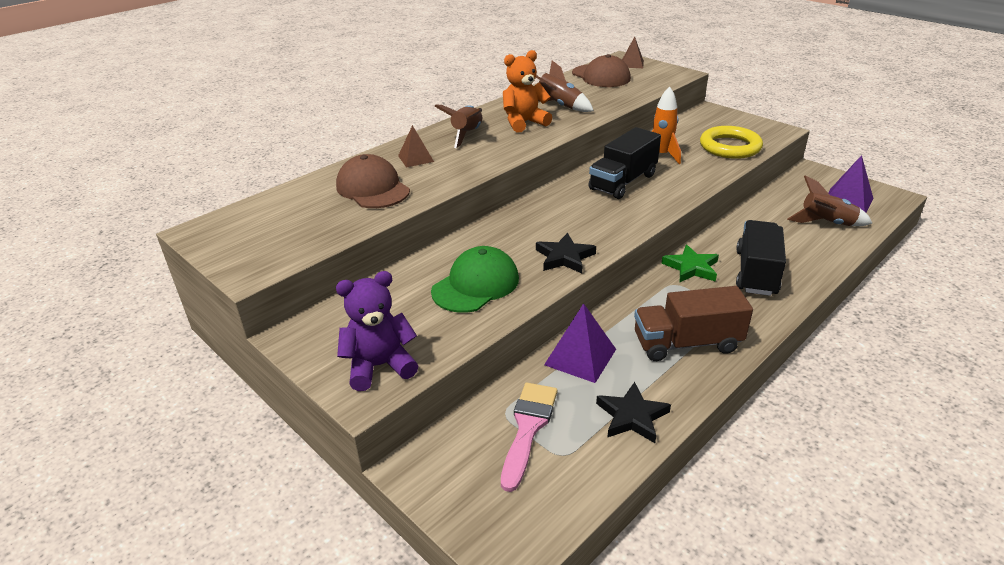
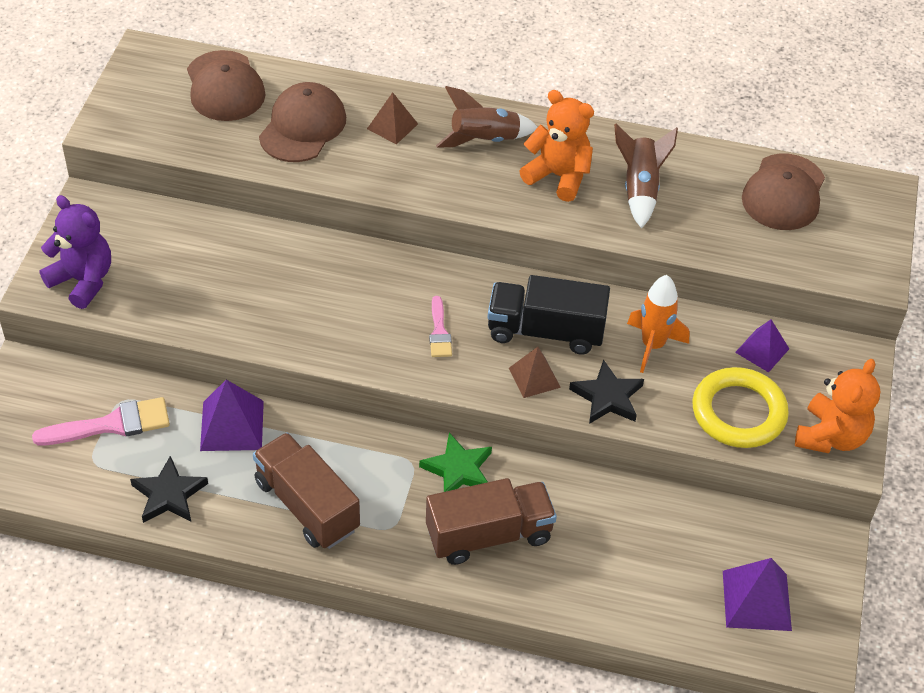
camera: 55 degrees right, 15 degrees up
green cap [431,246,519,313] -> none
black star [536,233,596,273] -> black star moved to [569,360,644,424]
brown pyramid [622,37,644,68] -> brown pyramid moved to [509,347,561,398]
black truck [736,220,786,296] -> brown truck [426,478,557,565]
brown rocket [787,175,872,226] -> none
none -> brown cap [187,50,266,121]
none -> pink brush [429,296,452,357]
none -> purple pyramid [735,320,789,372]
none -> orange teddy bear [795,359,880,453]

